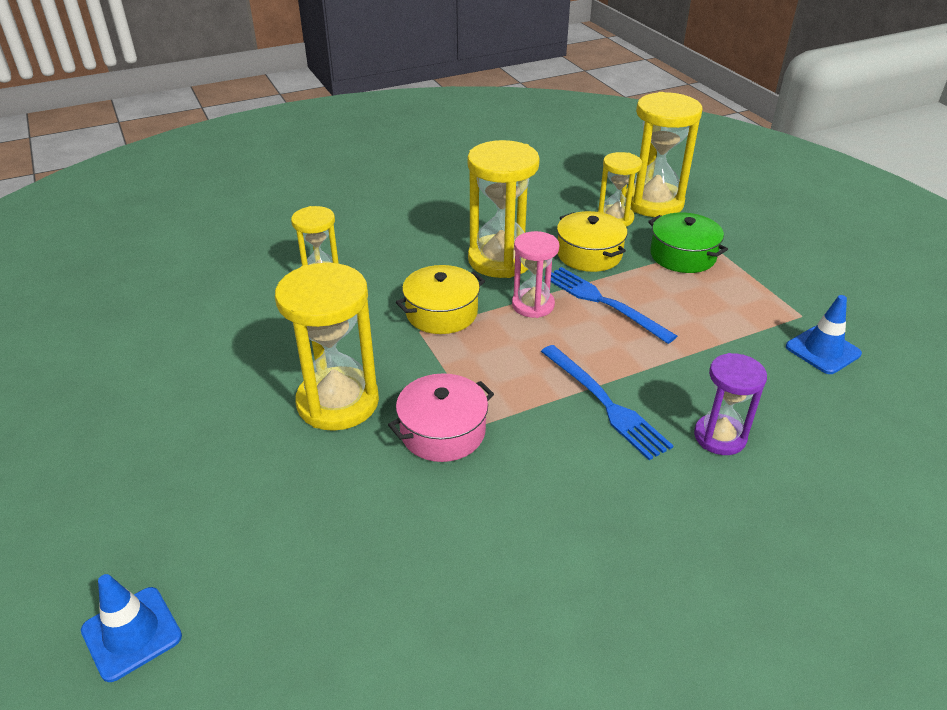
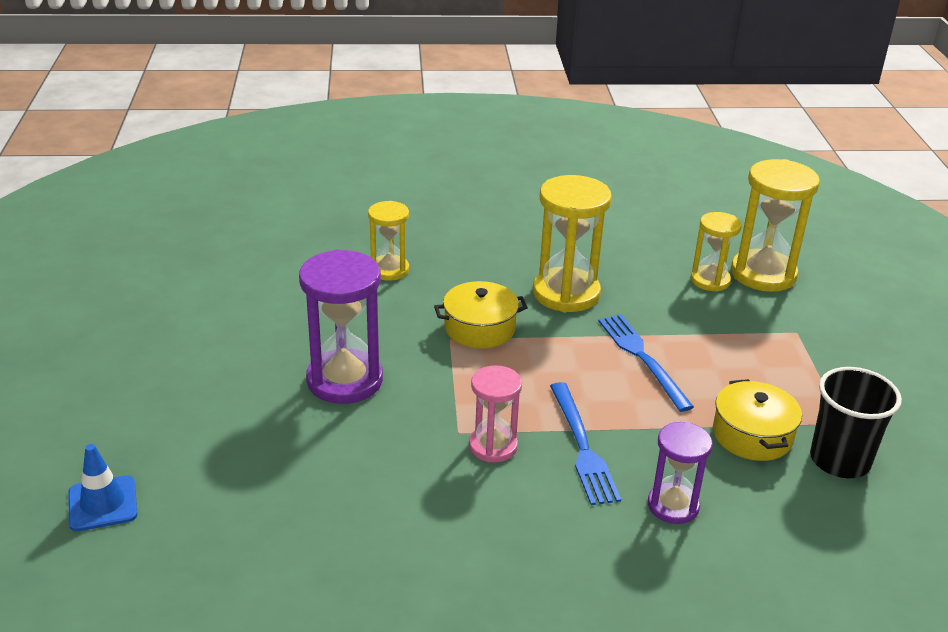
camera: 20 degrees right, 5 degrees down
yellow hourglass [275,263,379,431] -> purple hourglass [299,250,383,404]
pink pot [388,373,494,462] -> none
pink hourglass [512,231,559,318] -> pink hourglass moved to [469,365,522,462]
yellow pot [557,211,627,272] -> yellow pot moved to [713,379,802,461]
green pot [648,212,728,273] -> none
blue traffic cone [786,295,862,374] -> black cup [810,367,902,478]

